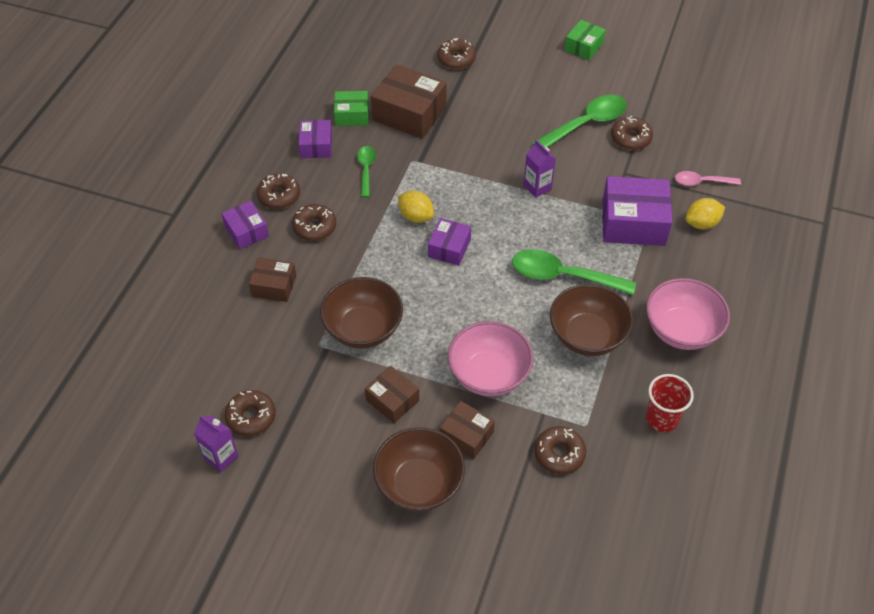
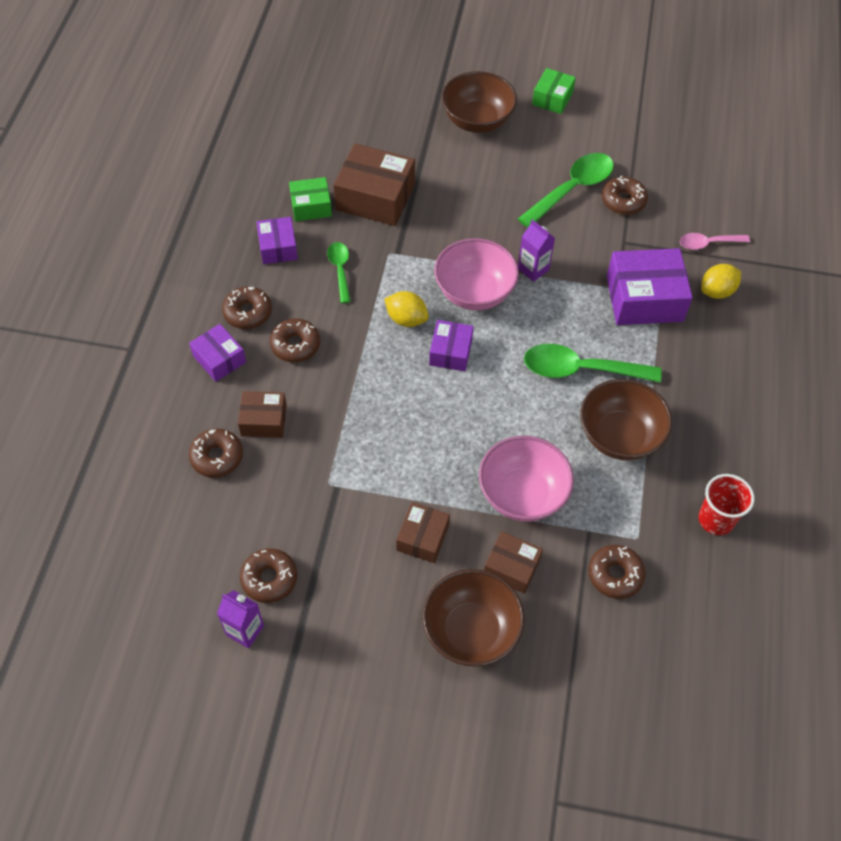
camera: 10 degrees left, 5 degrees up
brown bowl [320,277,403,349] -> brown bowl moved to [441,71,517,133]
brown box [365,366,419,423] -> brown box turned 75 degrees clockwise [396,502,450,563]
brown donut [437,38,476,69] -> brown donut moved to [189,429,243,477]
pink bowl [646,278,730,350] -> pink bowl moved to [434,238,519,310]

